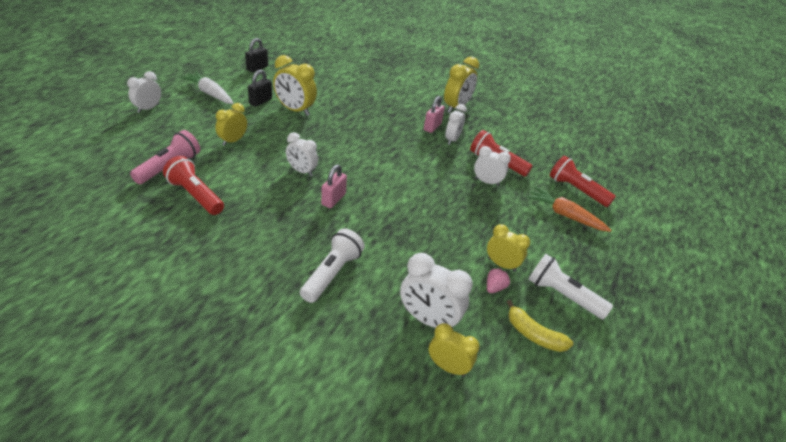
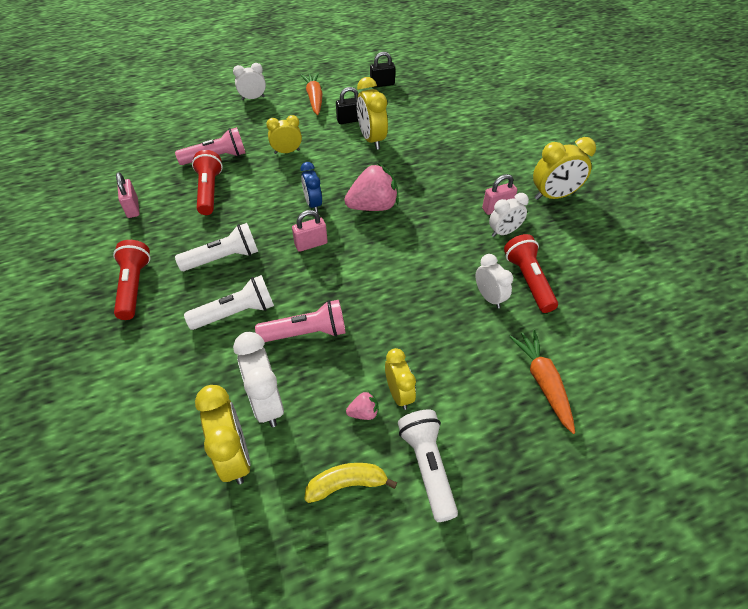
camera: 45 degrees right, 10 degrees up
white carrot [180,71,234,104] -> orange carrot [300,73,323,115]
white clock [286,132,318,176] -> blue clock [300,162,322,212]
yellow clock [429,323,480,377] -> yellow clock [195,385,251,484], size x1.52
yellow banana [507,300,573,352] -> yellow banana turned 90 degrees clockwise [305,463,397,503]
red flashlight [550,156,616,207] -> red flashlight moved to [113,240,150,320]
none -> pink padlock [116,172,140,218]
none -> white flashlight [175,223,258,271]
none -> pink flashlight [255,300,346,342]
none -> pink strawberry [344,163,399,211]

